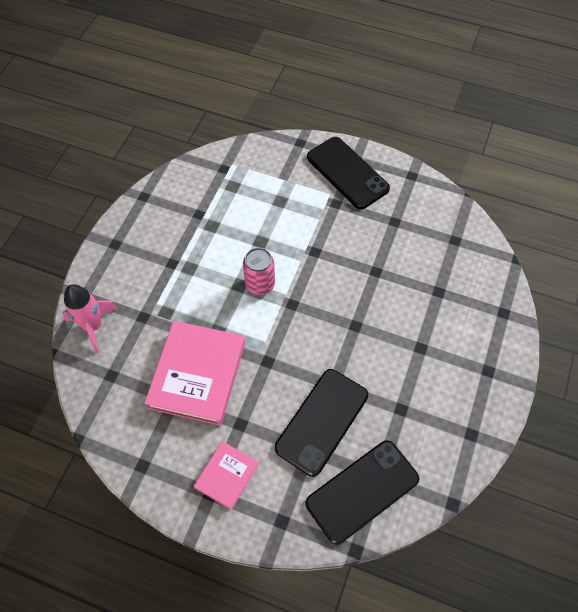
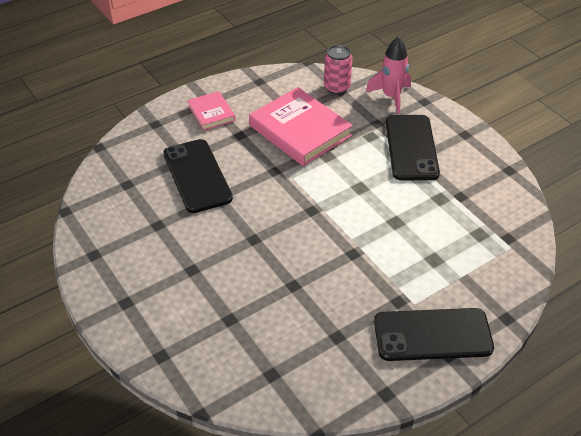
camera: 125 degrees right, 15 degrees down
pink can [243,248,275,295] -> pink can moved to [324,45,353,95]
black phone [306,440,419,545] -> black phone moved to [386,115,440,180]

